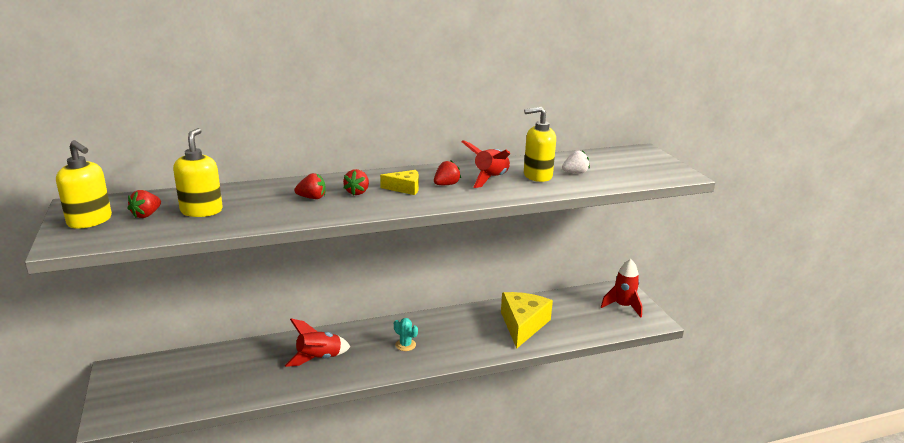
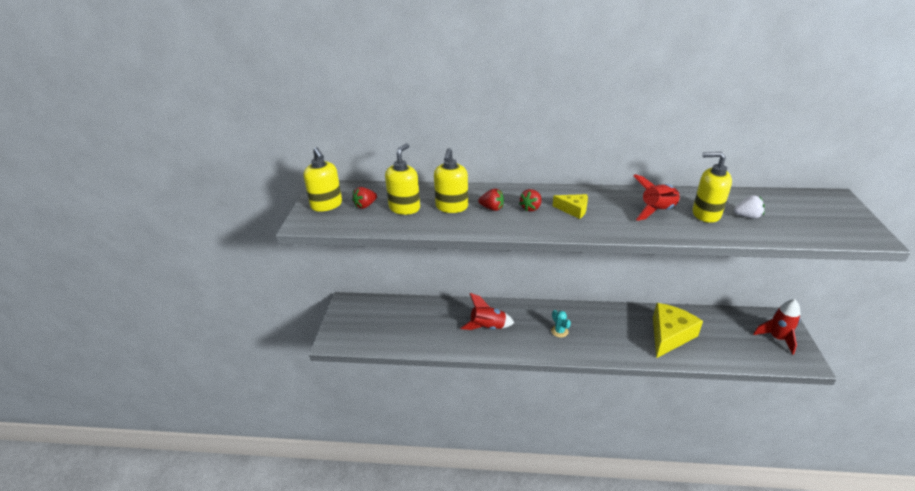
camera: 25 degrees right, 10 degrees up
red strawberry [434,160,461,185] -> none
none -> yellow soap dispenser [434,148,468,213]

